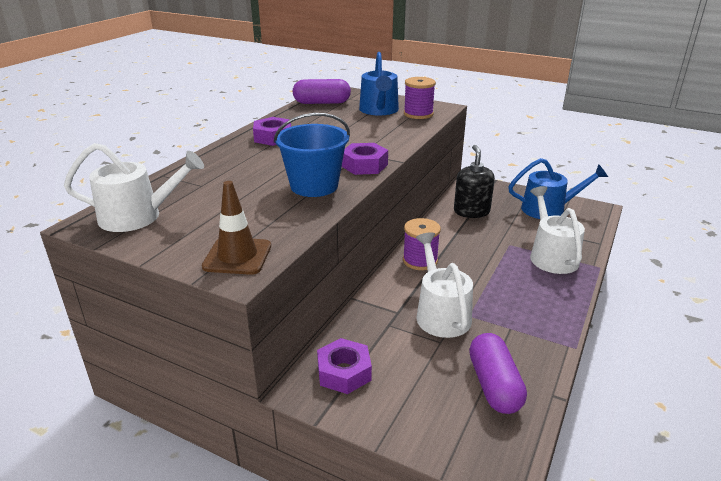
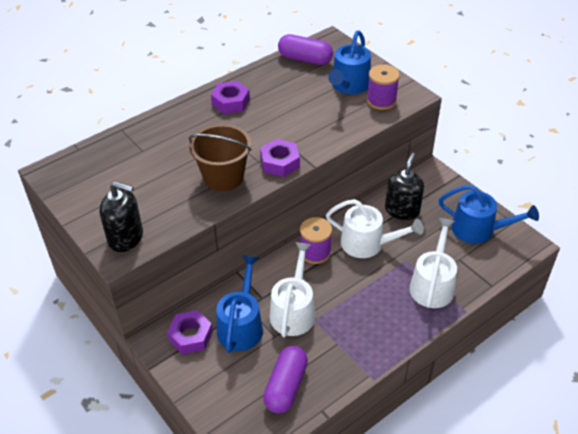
camera: 25 degrees right, 15 degrees up
white watering can [64,143,204,232] -> white watering can moved to [326,199,424,258]
brown traffic cone [202,181,271,275] -> black soap dispenser [99,181,143,252]
blue bucket [274,113,350,197] -> brown bucket [189,124,252,191]
none -> blue watering can [216,255,263,353]

